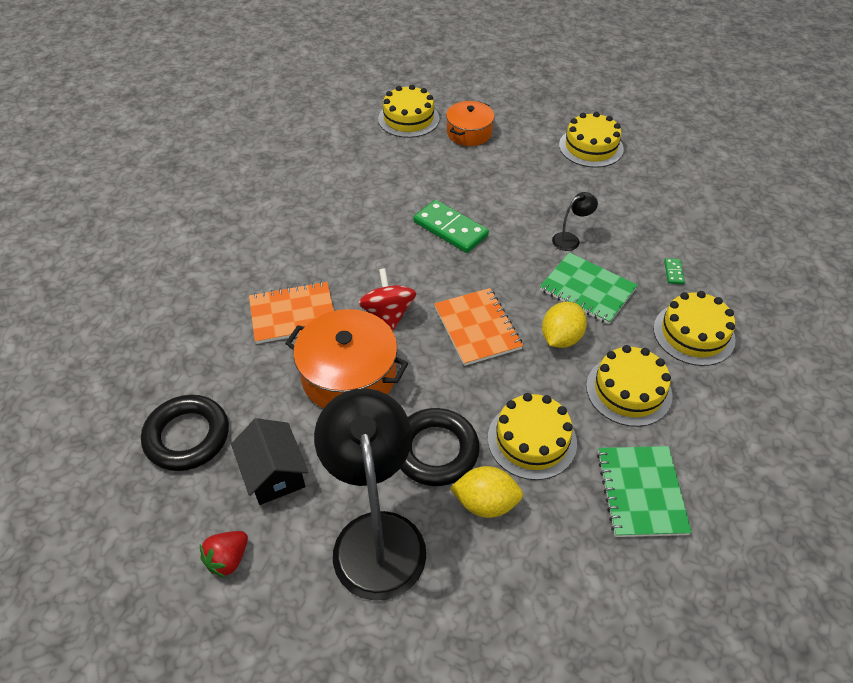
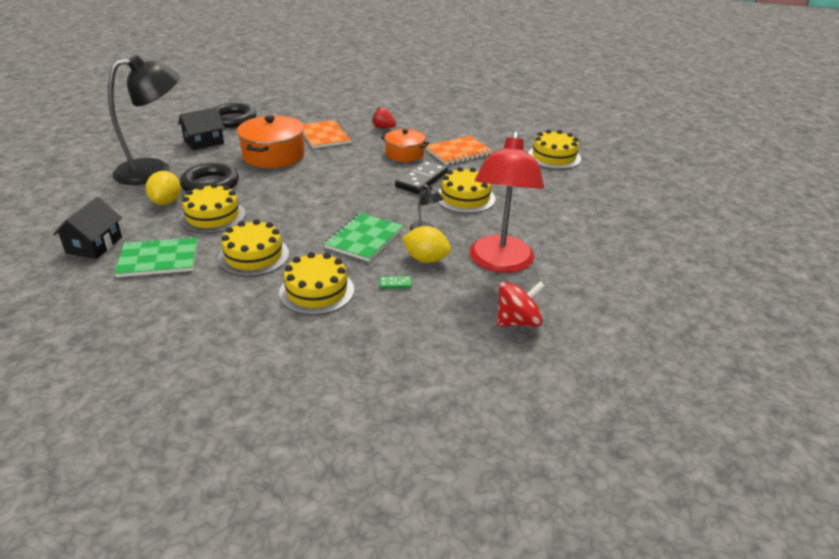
camera: 80 degrees right, 15 degrees down
red strawberry [200,531,248,578] -> red strawberry moved to [372,107,396,128]
red spinning top [359,268,416,330] -> red spinning top moved to [497,281,545,327]
green domino [413,200,489,253] -> black domino [395,160,448,194]
orange notebook [434,288,523,366] -> orange notebook moved to [425,136,493,165]
orange pot [446,101,495,146] -> orange pot moved to [381,129,430,162]
yellow lemon [542,302,587,348] -> yellow lemon moved to [402,226,451,263]
yellow cake [559,112,624,168] -> yellow cake moved to [437,167,495,213]
none -> black house [53,197,122,259]
none -> red lamp [470,131,544,273]

